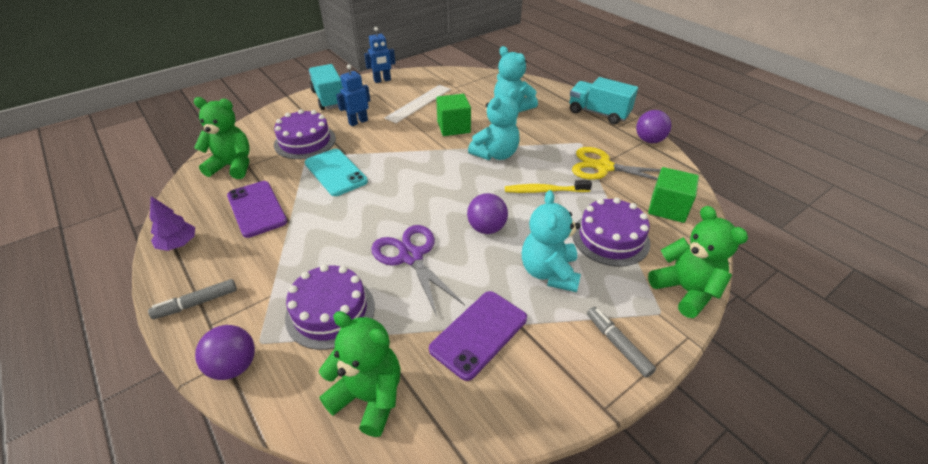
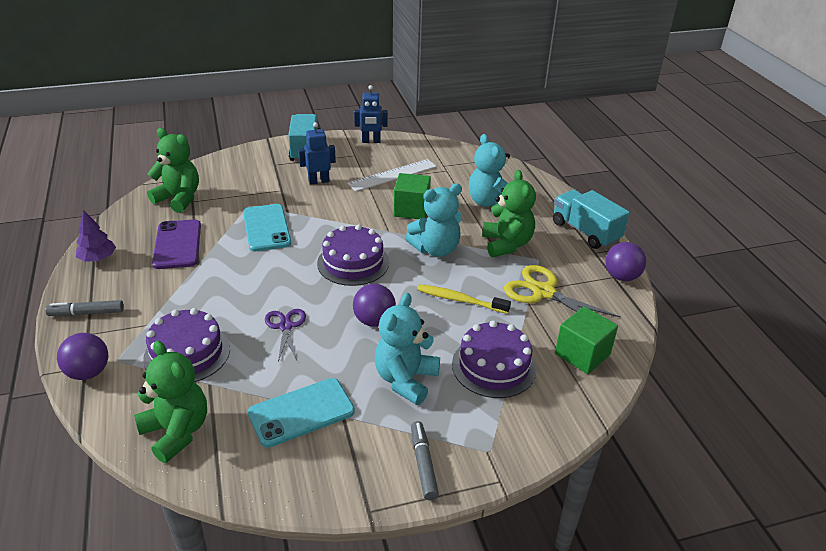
camera: 20 degrees right, 5 degrees down
purple cake [274,109,336,159] -> purple cake moved to [317,224,389,286]
purple scissors [371,225,465,316] -> purple scissors [265,309,306,361], size x0.62
purple phone [429,291,527,381] -> turquoise phone [248,378,355,448]
green teddy bear [648,206,748,318] -> green teddy bear moved to [482,170,536,257]

